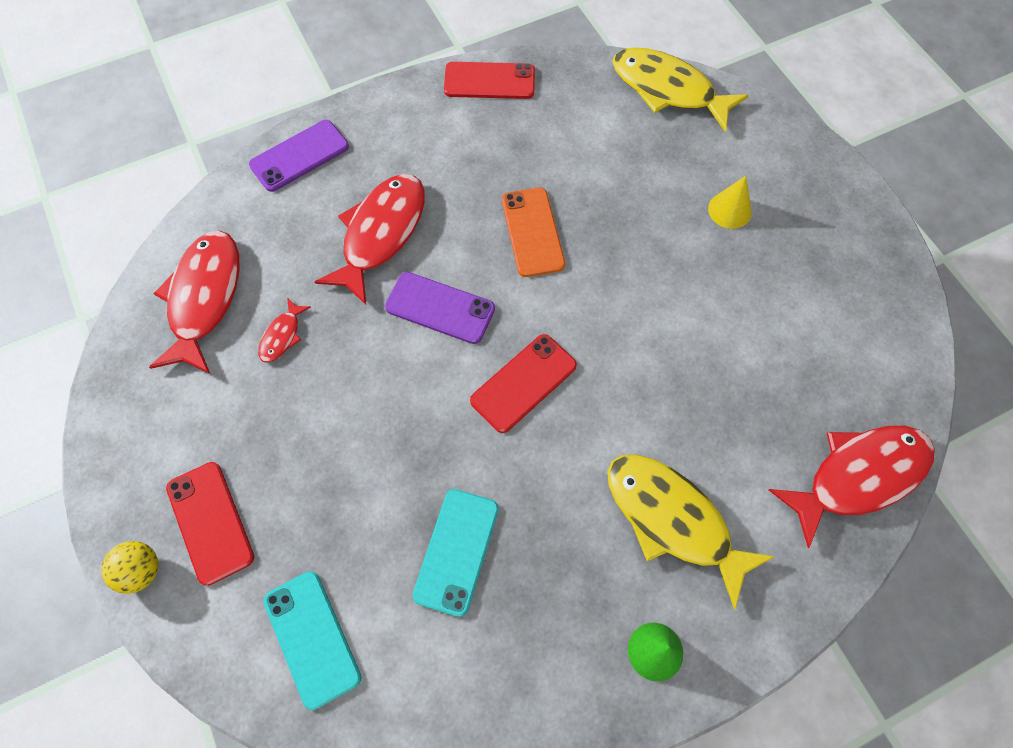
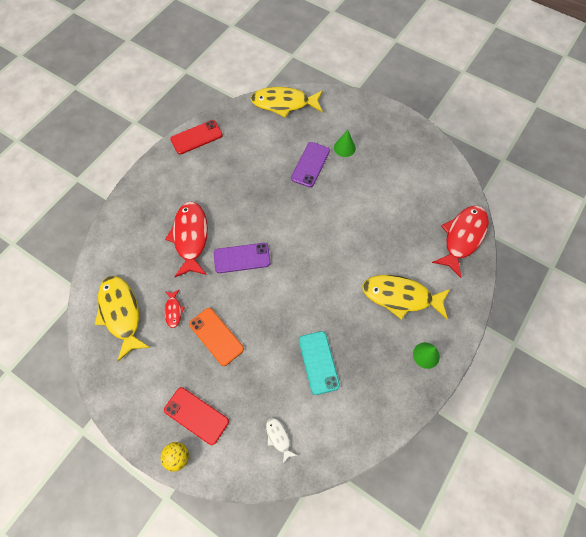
camera: 30 degrees left, 0 degrees up
red fish [149,231,240,374] -> yellow fish [94,276,151,361]
purple phone [249,120,349,192] -> purple phone moved to [291,142,330,187]
turquoise phone [264,571,361,710] -> white fish [266,418,298,463]
red phone [470,334,577,433] -> none
orange phone [502,188,565,277] -> orange phone moved to [189,308,244,366]
yellow cone [708,176,752,229] -> green cone [334,130,356,157]

